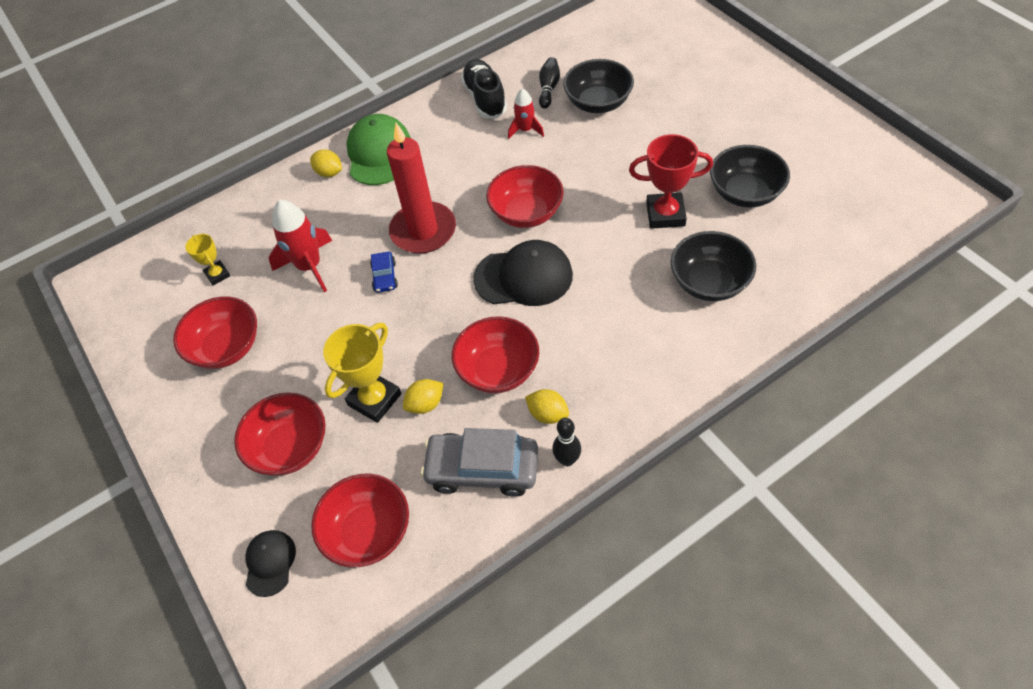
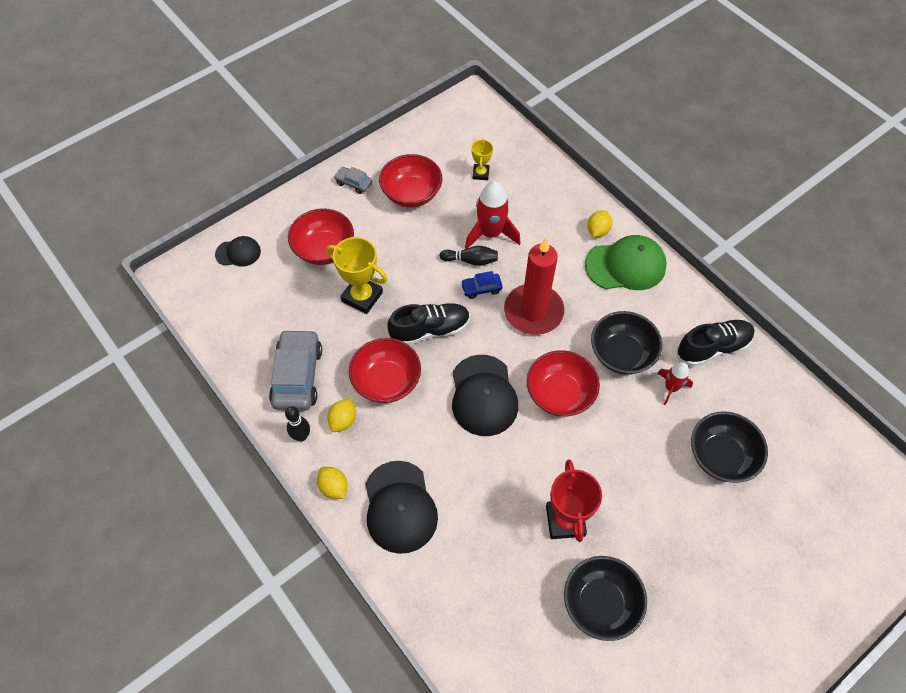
camera: 80 degrees right, 5 degrees up
yellow trophy [185,234,230,286] -> yellow trophy turned 45 degrees counterclockwise [471,138,493,180]
red bowl [311,474,409,567] -> none
yellow lemon [403,379,444,414] -> yellow lemon moved to [317,467,348,499]
black bowling pin [539,57,560,109] -> black bowling pin moved to [439,246,498,266]
black bowl [671,231,756,301] -> black bowl moved to [591,311,663,375]
none -> grey car [334,167,372,194]
none -> black cap [365,461,438,554]
none -> black shoe [387,303,470,345]

